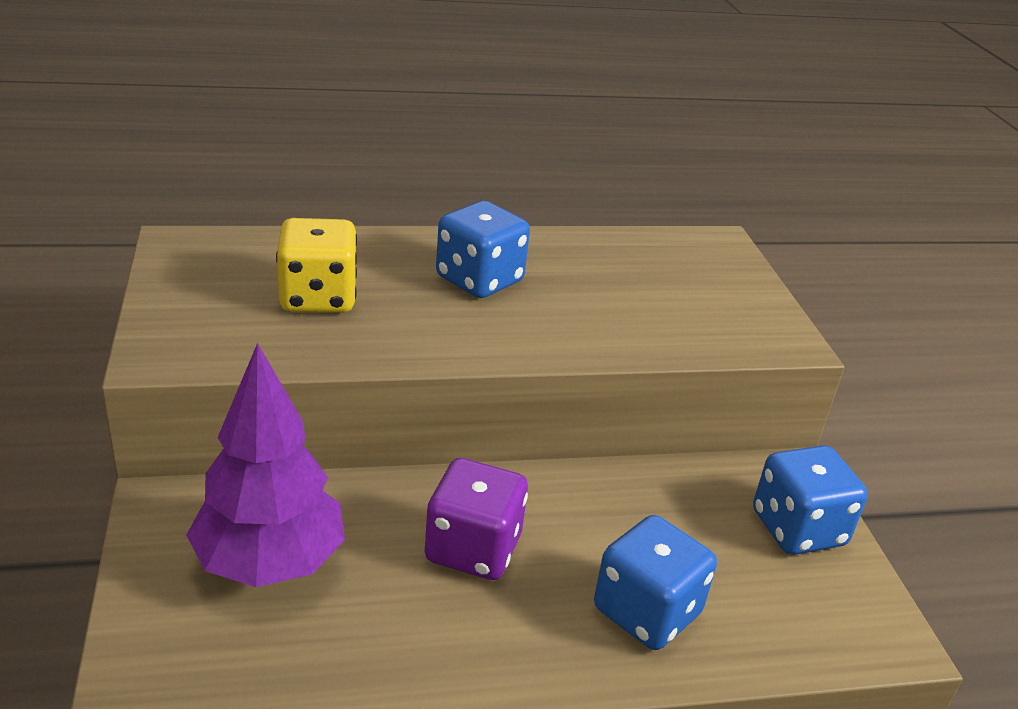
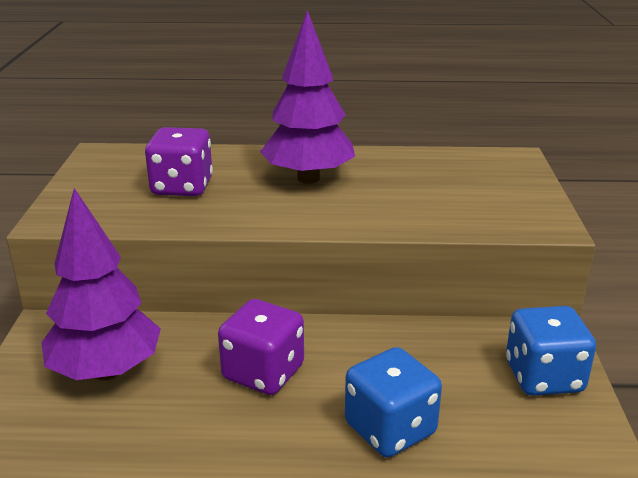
camera: 15 degrees right, 5 degrees down
yellow dice [276,218,357,313] -> purple dice [145,127,213,196]
blue dice [436,201,530,298] -> purple tree [260,10,355,184]

